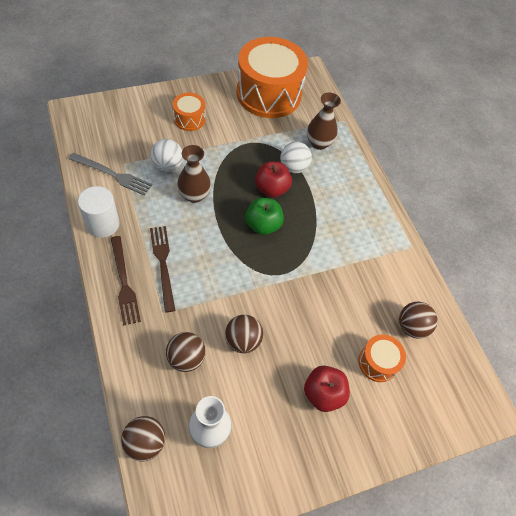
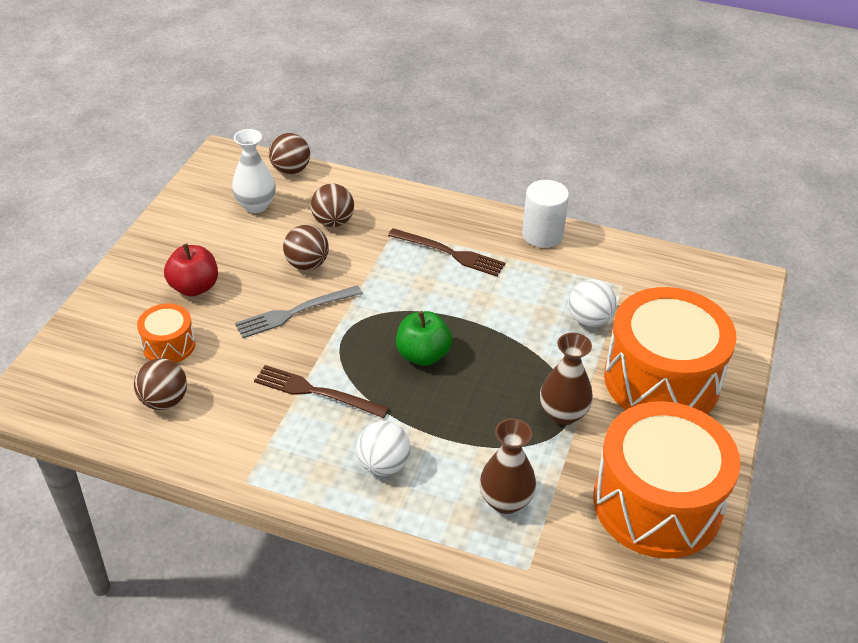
camera: 135 degrees right, 15 degrees down
grey fork [69,153,152,196] -> grey fork moved to [235,285,362,338]
brown fork [111,236,141,326] -> brown fork moved to [254,365,389,418]
orange drum [173,93,205,131] -> orange drum [604,287,737,414], size x2.17
brown vase [177,145,211,203] -> brown vase moved to [540,333,593,425]
red apple [255,161,292,198] -> none
white ball [280,142,312,173] -> white ball moved to [356,421,411,476]

